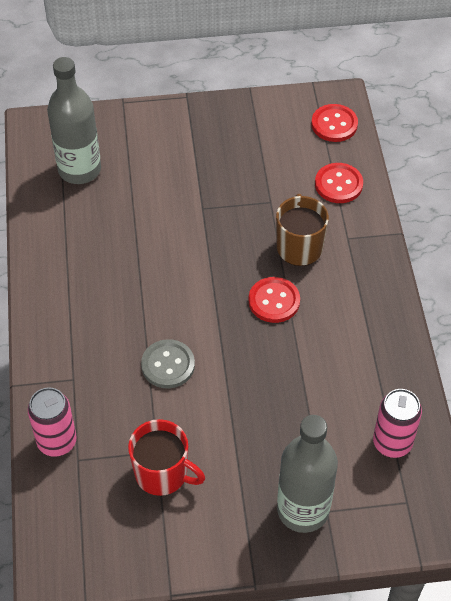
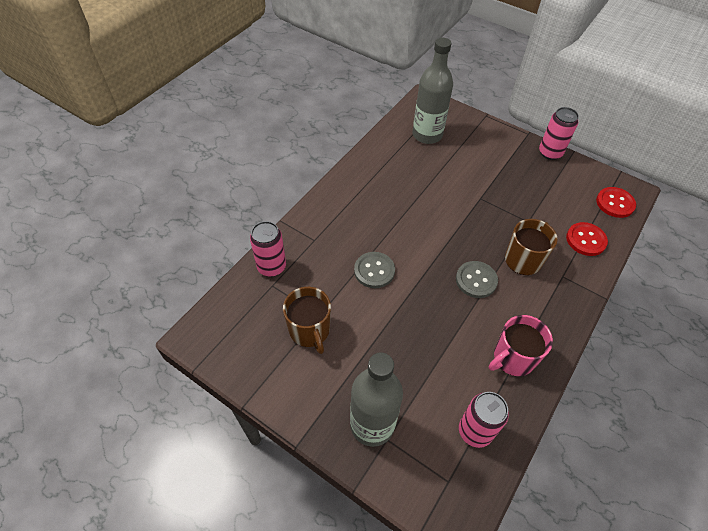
camera: 40 degrees right, 0 degrees up
red mug [128,419,205,496] -> brown mug [283,287,331,354]
red button [249,277,300,323] -> grey button [456,261,498,298]
none -> pink mug [489,315,553,376]
none -> pink can [539,107,579,160]

